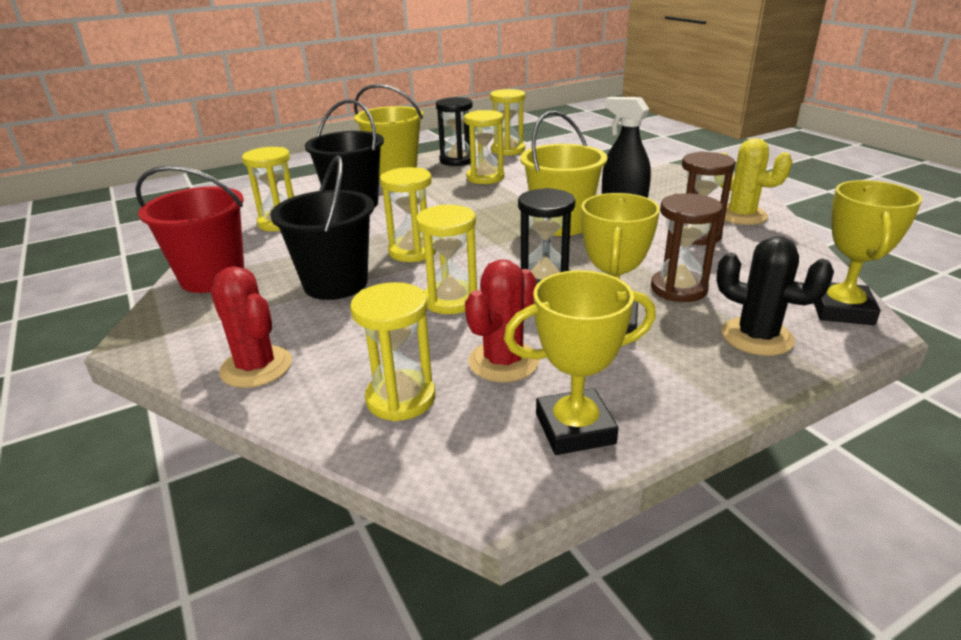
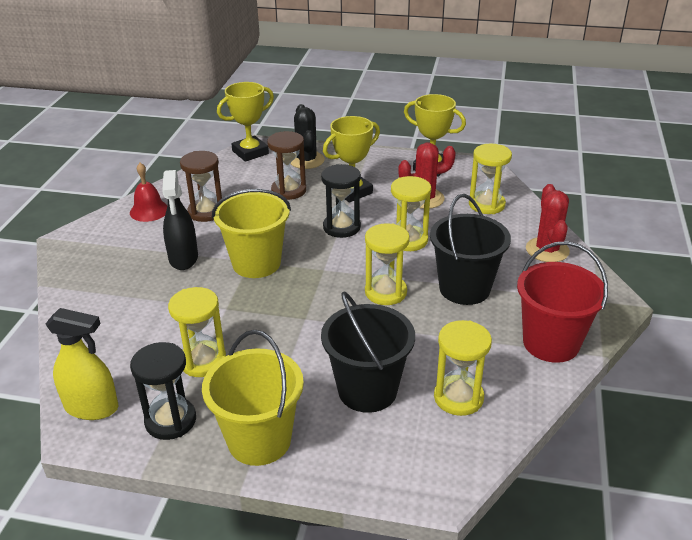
camera: 140 degrees left, 5 degrees up
yellow hourglass [490,89,526,156] -> yellow spray bottle [46,308,118,420]
yellow cactus [720,138,792,225] -> red bell [130,163,168,222]

